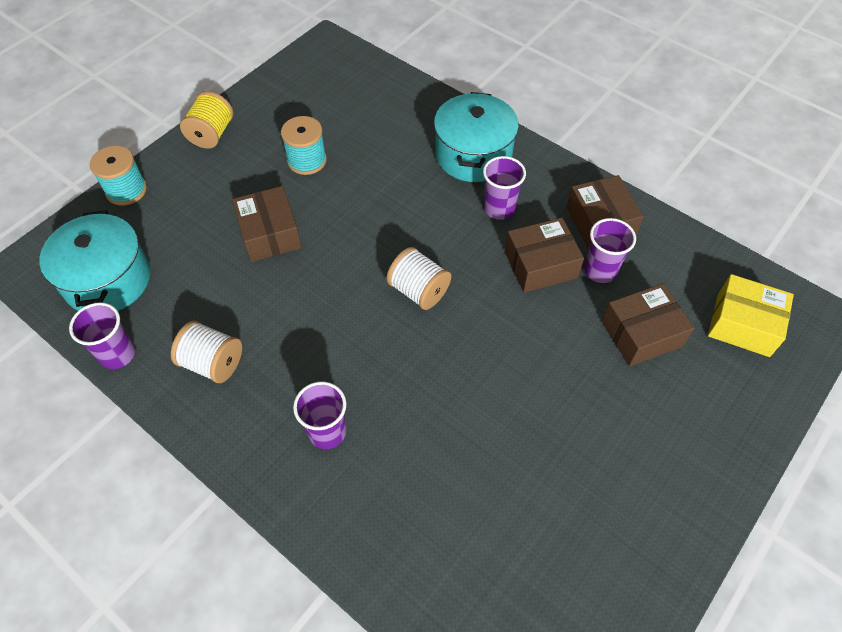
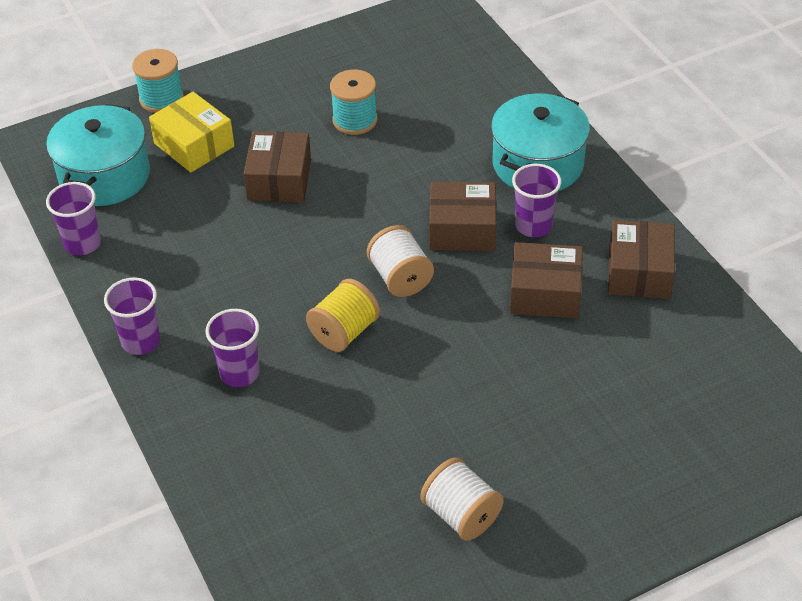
camera: 25 degrees right, 10 degrees down
white spool [171,321,242,383] -> white spool moved to [420,458,504,541]
yellow spool [180,91,233,149] -> yellow spool moved to [306,279,380,352]
purple cup [584,218,636,283] -> purple cup moved to [104,277,160,355]
brown box [602,283,694,366] -> brown box moved to [429,182,496,251]
yellow box [708,274,794,357] -> yellow box moved to [149,92,235,172]

